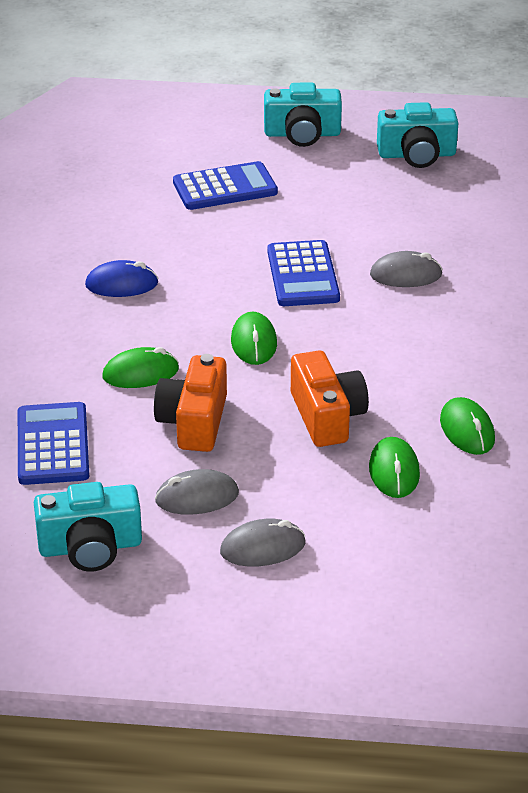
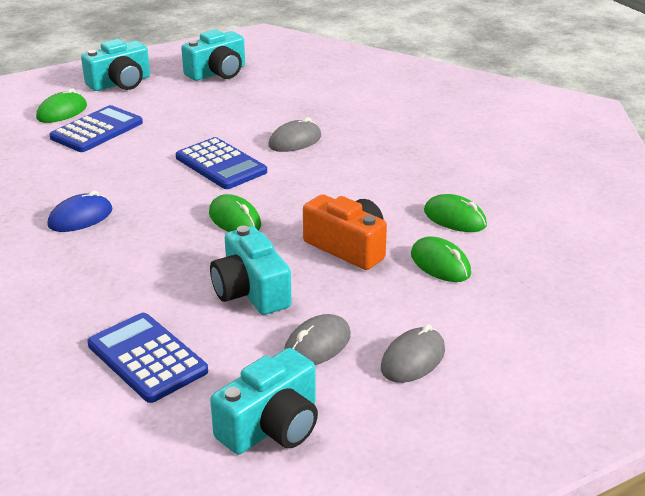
camera: 35 degrees left, 5 degrees down
green mouse [102,347,179,388] -> green mouse moved to [36,88,87,123]
orange camera [154,354,227,452] -> turquoise camera [210,226,292,315]

